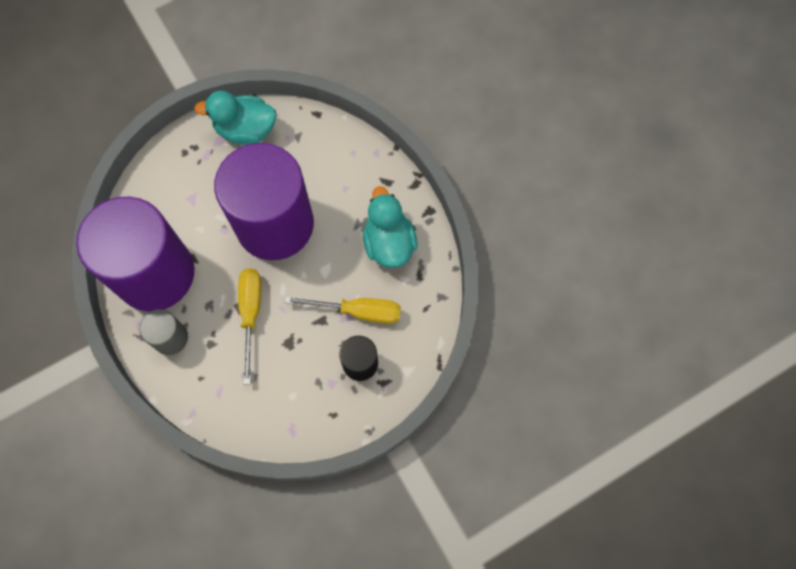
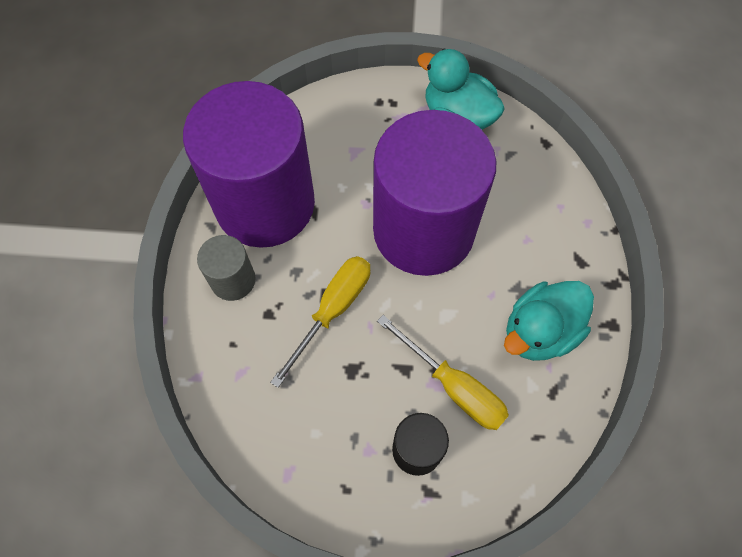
camera: 35 degrees right, 5 degrees down
turquoise duck [363,186,417,268] -> turquoise duck turned 150 degrees counterclockwise [504,281,594,361]

